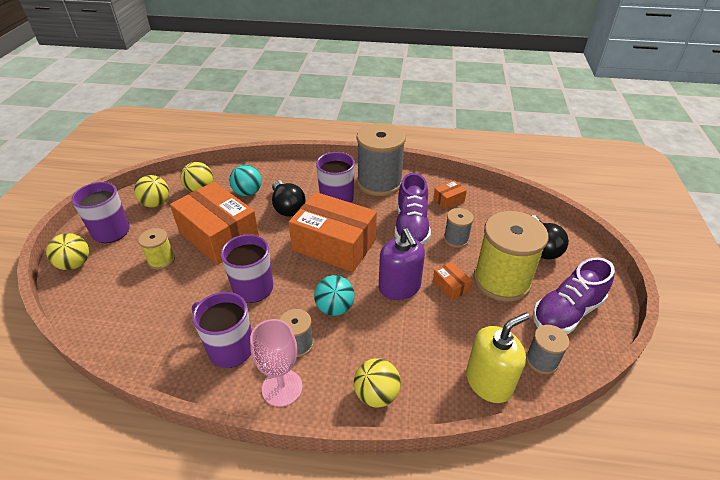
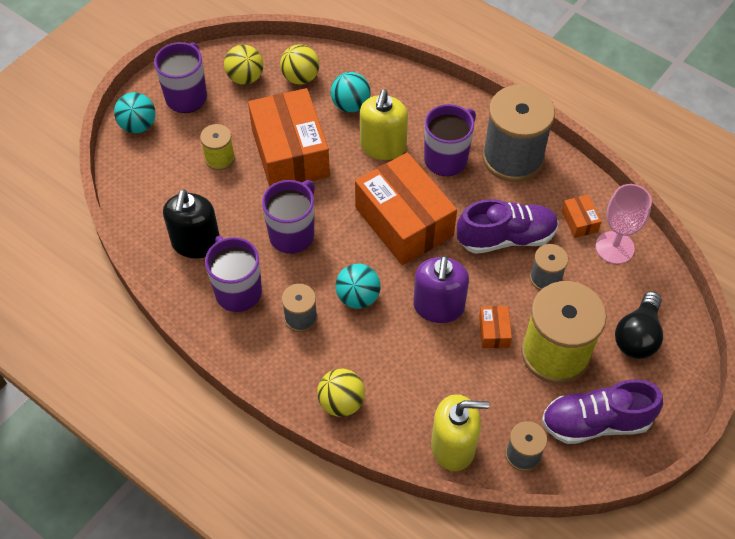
camera: 30 degrees right, 15 degrees up
yellow ball [46,233,89,270] -> turquoise ball [114,92,156,133]
pink goblet [250,319,303,407] -> pink goblet moved to [596,184,652,264]
black light bulb [272,180,305,217] -> yellow soap dispenser [360,90,408,160]
purple shoe [395,173,431,245] -> purple shoe turned 135 degrees counterclockwise [457,199,559,254]
orange box [433,180,467,209] -> orange box turned 75 degrees clockwise [562,195,602,238]
none -> black soap dispenser [163,190,220,258]

